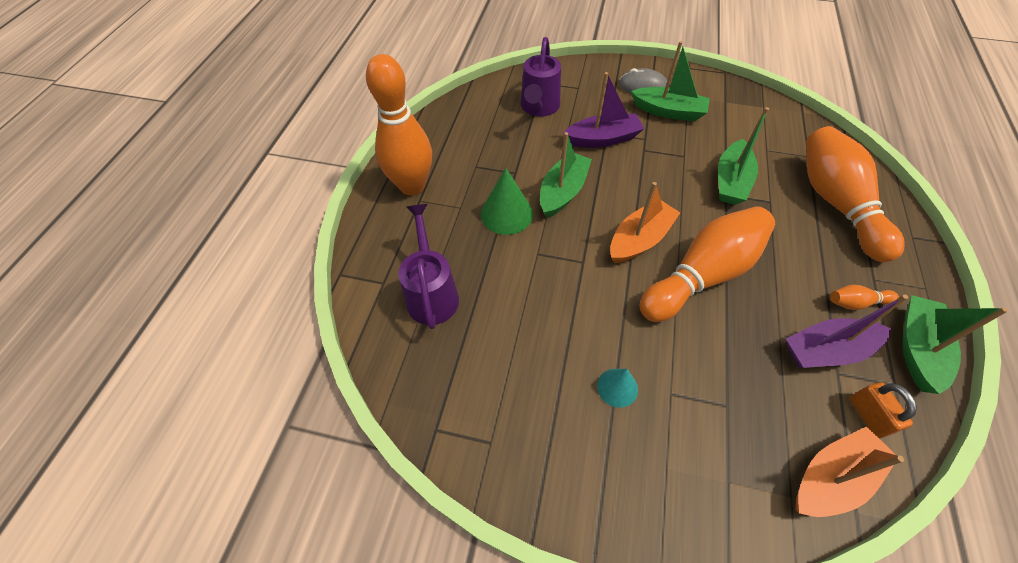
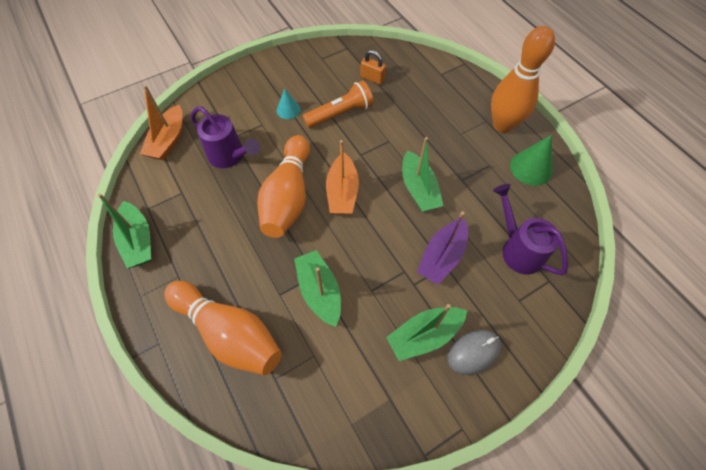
camera: 135 degrees right, 5 degrees up
purple watering can [398,204,459,329] -> purple watering can moved to [191,107,260,168]
green cone [480,168,533,235] -> green cone moved to [510,135,552,186]
purple boat [786,294,908,368] -> none
orange bowling pin [830,285,899,310] -> none
orange padlock [849,382,917,438] -> orange padlock moved to [360,50,386,85]
none -> orange flashlight [303,80,373,128]

